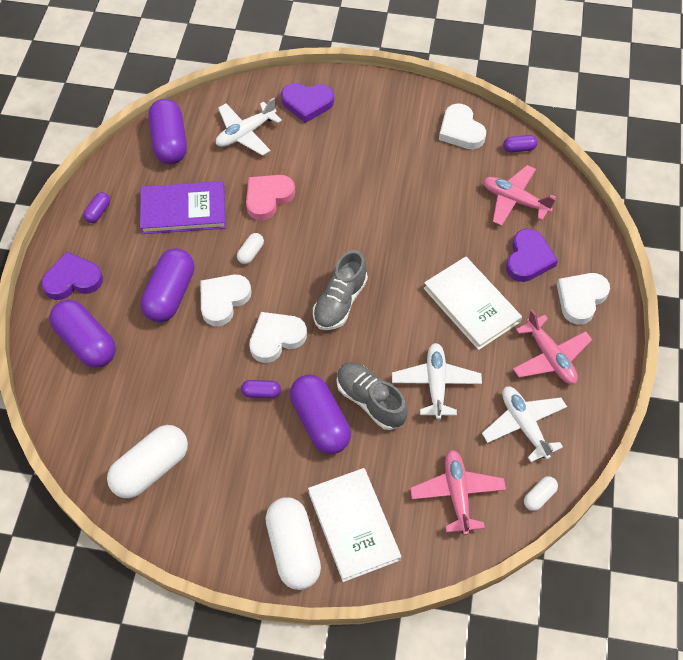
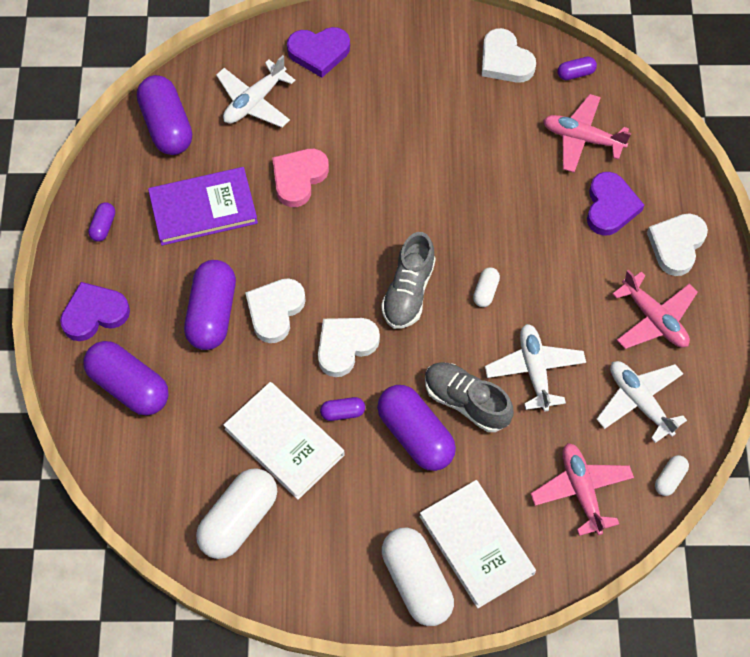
camera: 10 degrees left, 5 degrees up
white capsule [237,233,264,264] -> white capsule moved to [473,267,500,307]
white book [424,257,522,350] -> white book moved to [224,382,345,500]

